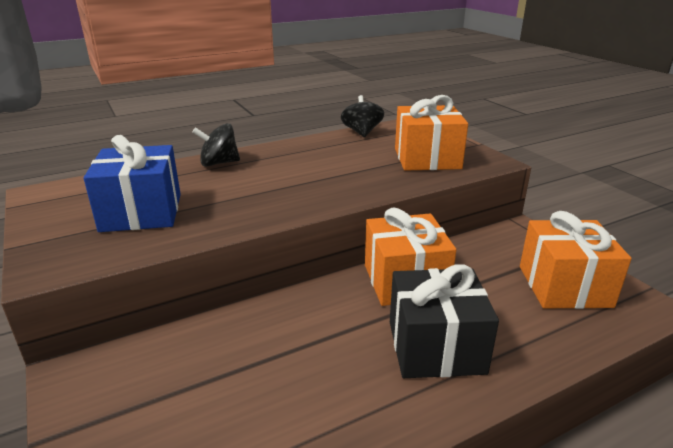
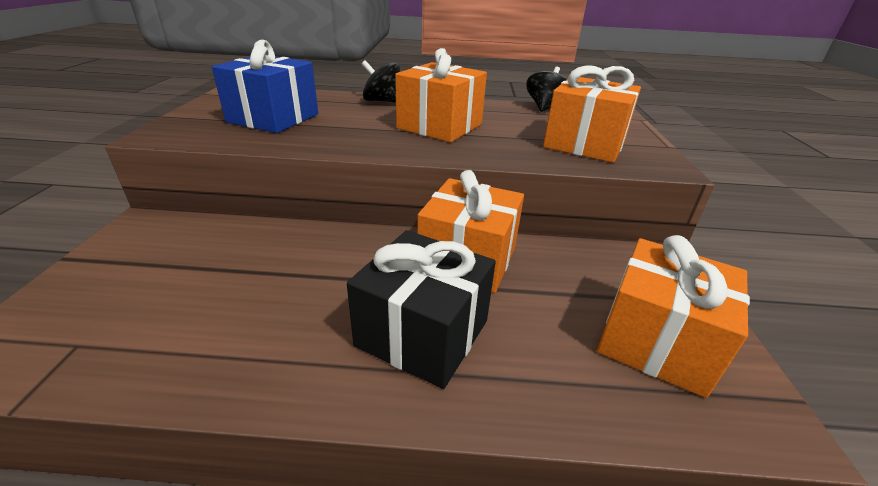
camera: 30 degrees right, 5 degrees up
none -> orange gift [395,48,487,142]

